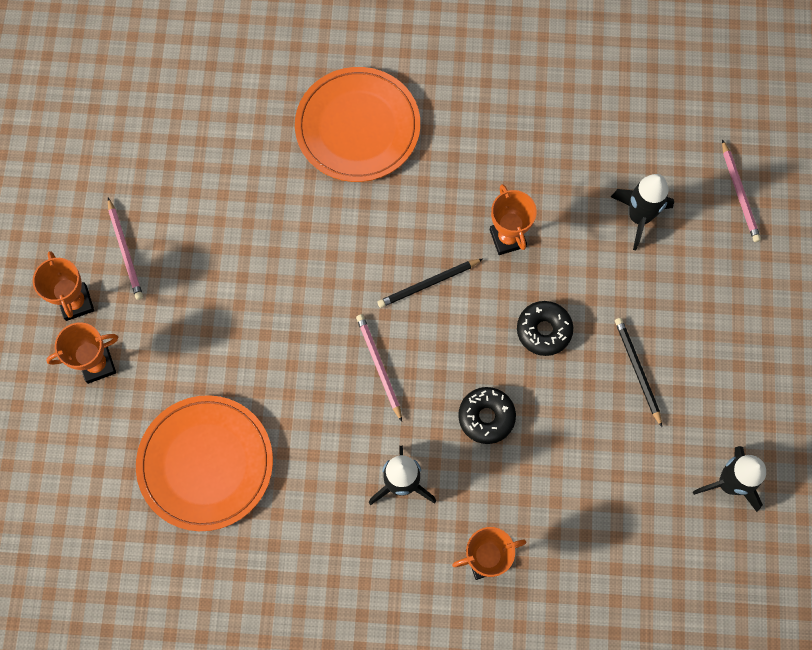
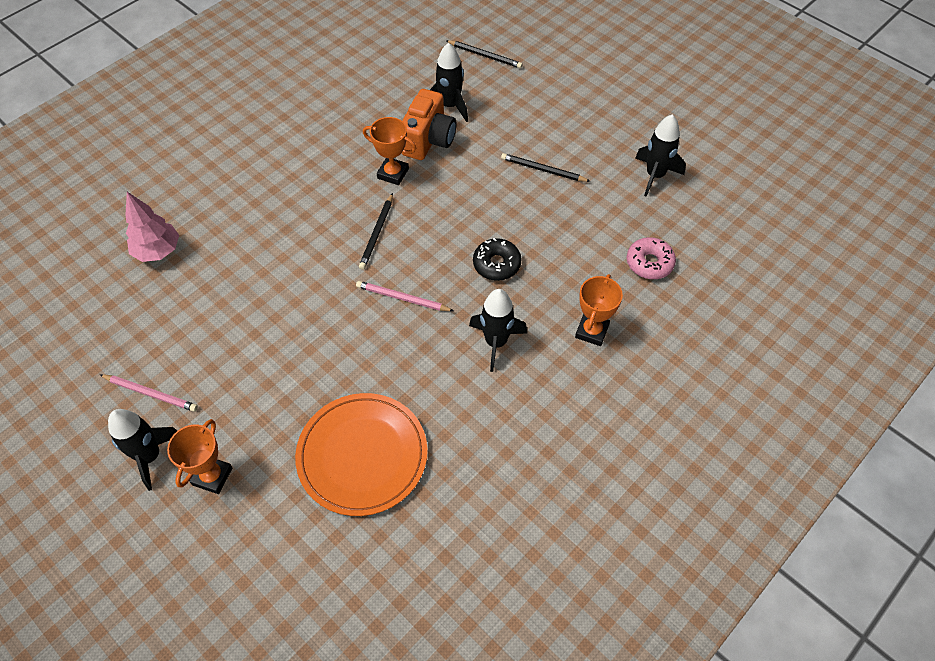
camera: 50 degrees left, 15 degrees down
orange trophy [33,251,94,321] -> black rocket [108,409,177,491]
orange plate [295,67,420,182] -> none
black donut [517,301,573,356] -> none
pink pencil [722,139,761,242] -> black pencil [446,40,523,68]
none -> pink tree [125,192,179,262]
none -> orange camera [401,89,456,160]
none -> pink donut [627,237,676,279]

